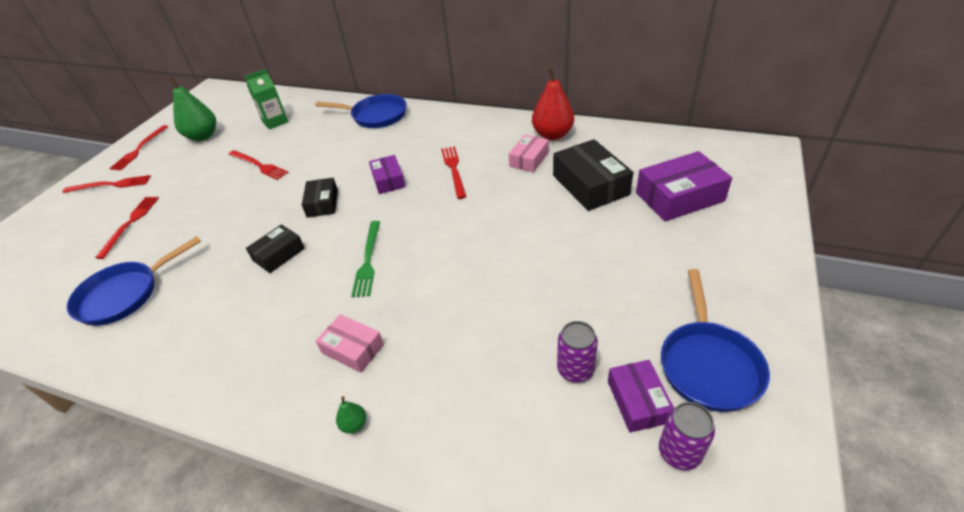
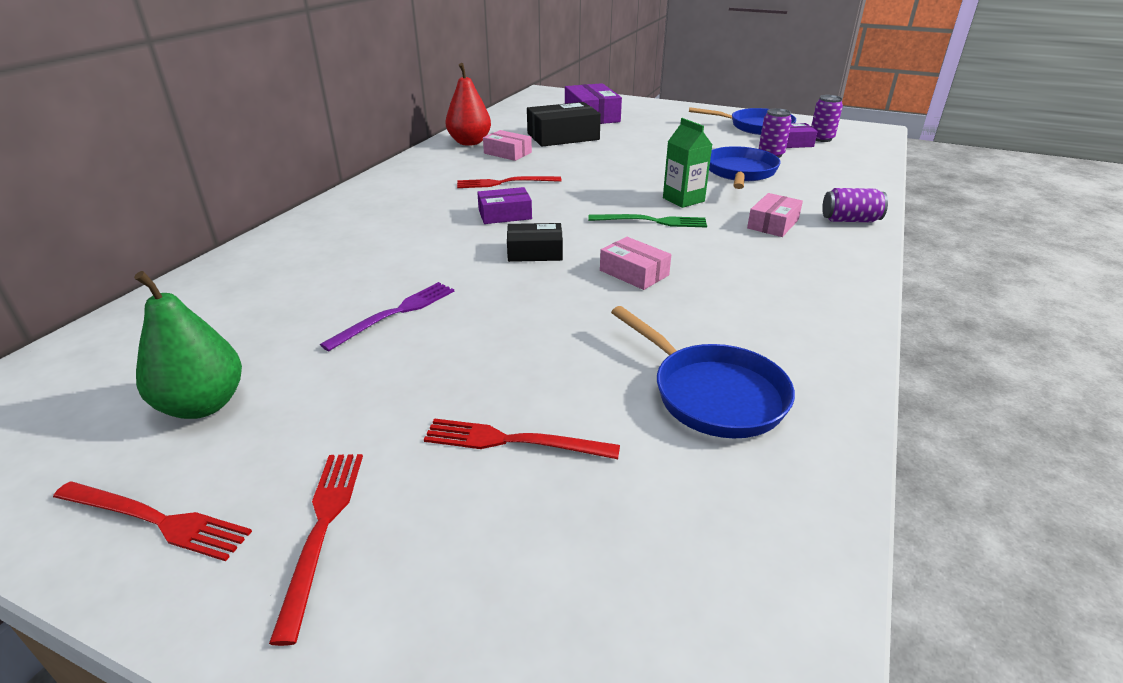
camera: 90 degrees left, 10 degrees down
red fork [228,150,289,180] -> purple fork [320,282,454,351]
green carton [245,69,288,129] -> green carton moved to [663,118,712,208]
black box [246,224,305,273] -> pink box [600,237,671,290]
blue pan [315,94,407,128] -> blue pan moved to [709,146,781,189]
green pear [336,396,366,434] -> purple can [822,188,888,222]

